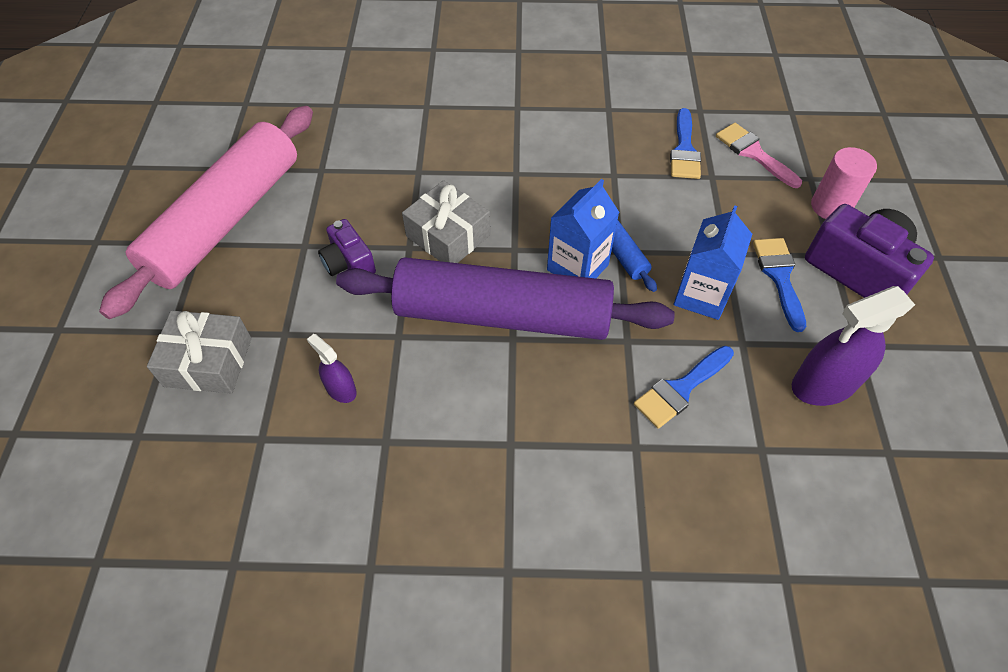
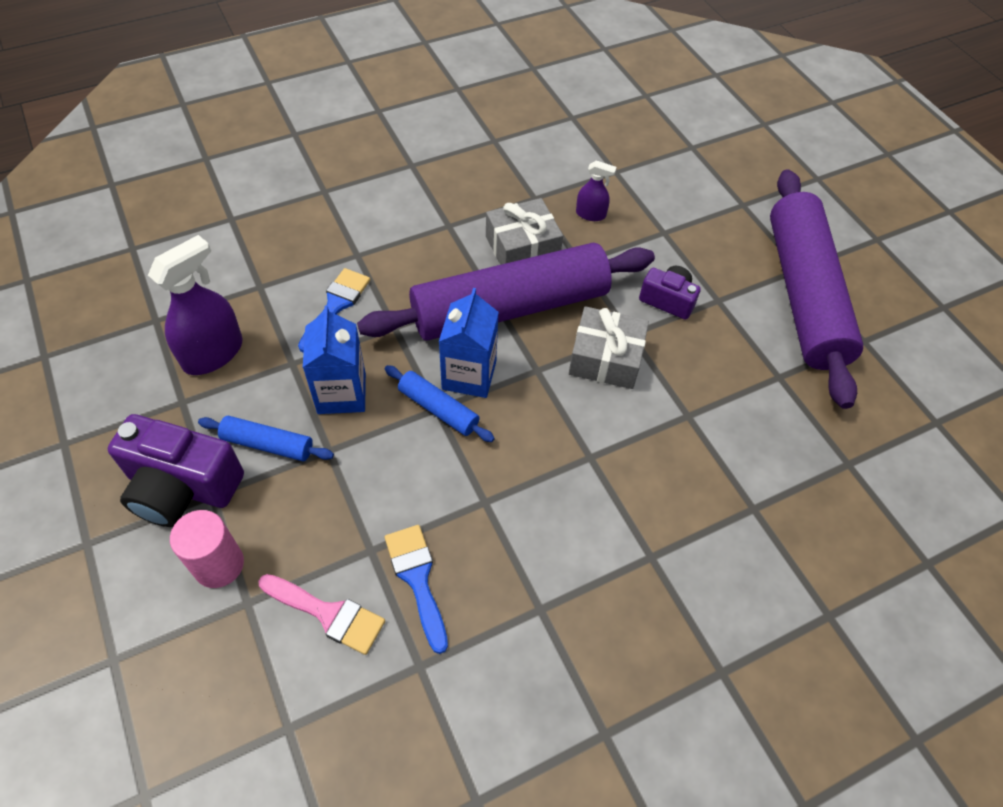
camera: 150 degrees right, 0 degrees up
pink rolling pin [99,106,313,319] -> purple rolling pin [770,169,863,409]
grey gift [147,311,252,394] -> grey gift moved to [486,198,563,265]
blue brush [753,238,806,332] -> blue rolling pin [198,416,334,461]

